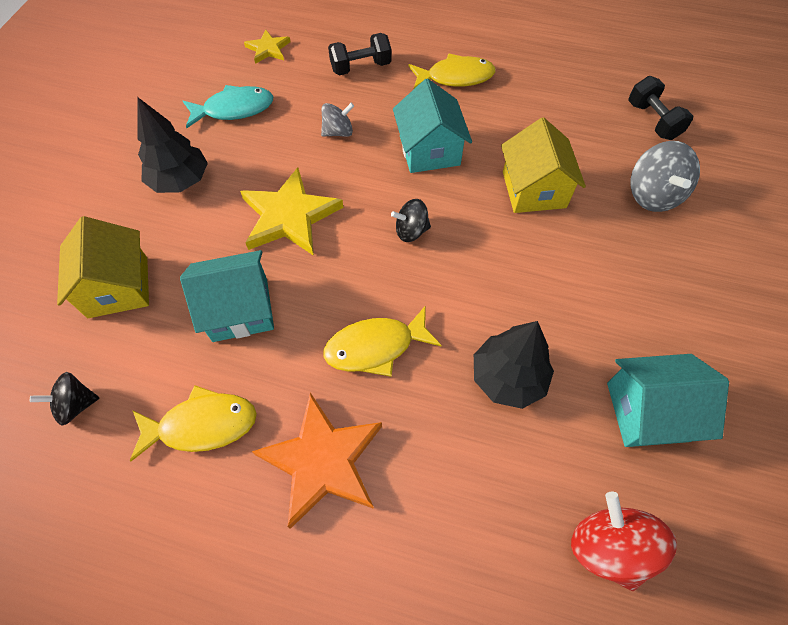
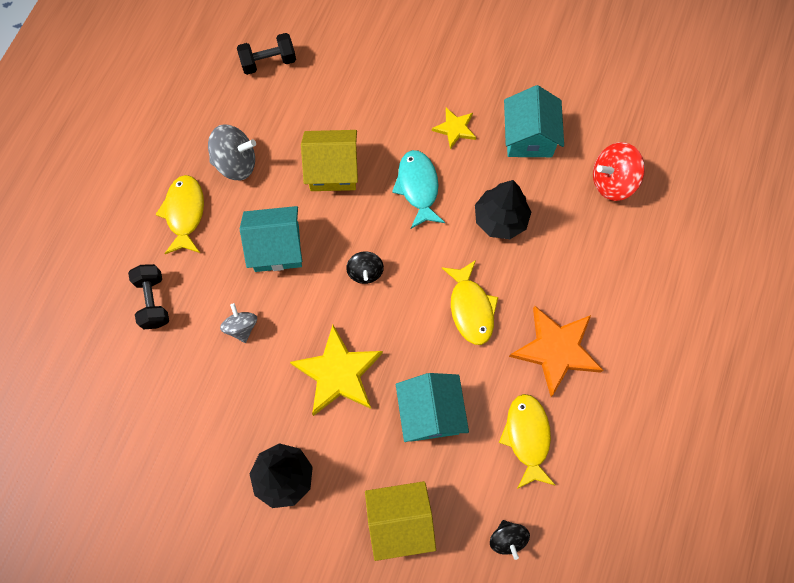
camera: 85 degrees left, 10 degrees up
turquoise fish [183,85,274,128] -> turquoise fish moved to [392,150,445,229]
yellow star [244,30,291,64] -> yellow star moved to [432,108,476,149]
grey spinning top [631,141,700,212] -> grey spinning top moved to [208,124,256,180]

